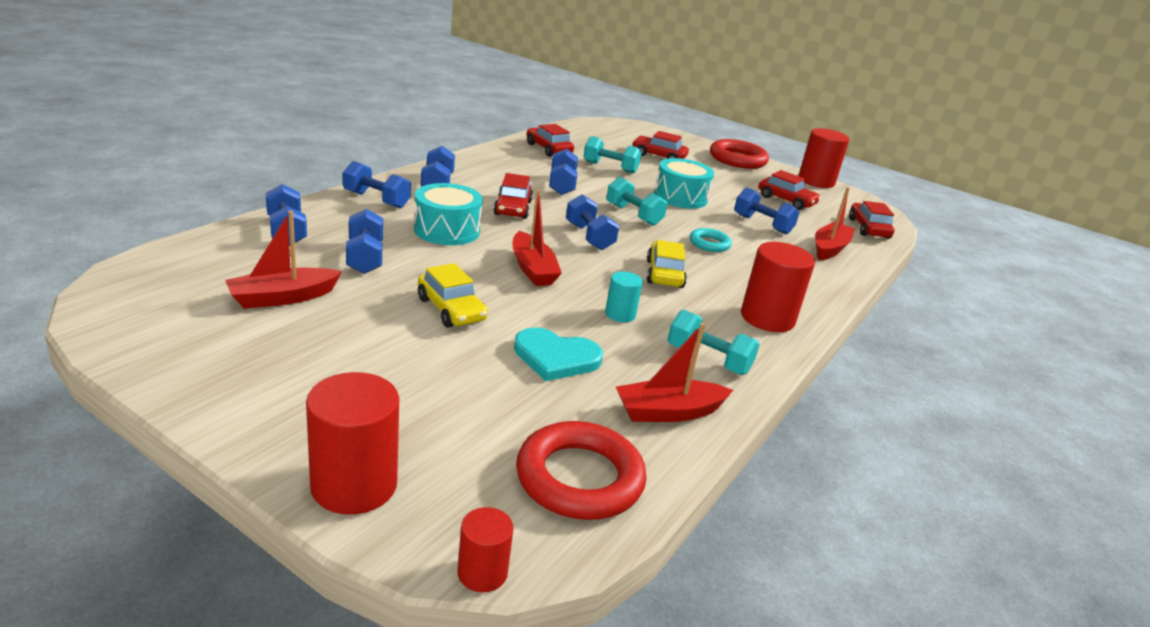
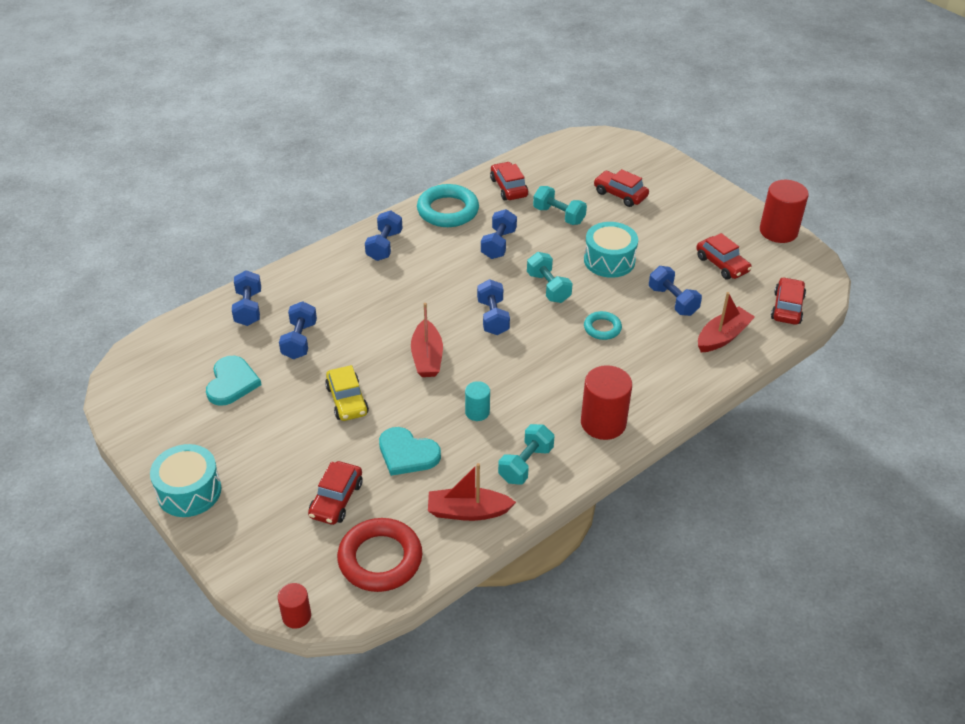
camera: 20 degrees right, 15 degrees up
red boat [225,210,342,309] -> turquoise heart [206,356,262,406]
red cylinder [306,372,399,514] -> none
blue dumbbell [343,161,411,208] -> none
turquoise drum [414,183,483,245] -> turquoise drum moved to [150,444,222,517]
red car [493,173,533,219] -> red car moved to [308,461,363,525]
yellow car [647,240,687,288] -> none
turquoise dumbbell [668,310,760,375] -> turquoise dumbbell turned 75 degrees clockwise [498,424,554,485]
red ring [710,139,769,169] -> none
none -> turquoise ring [417,184,479,227]

